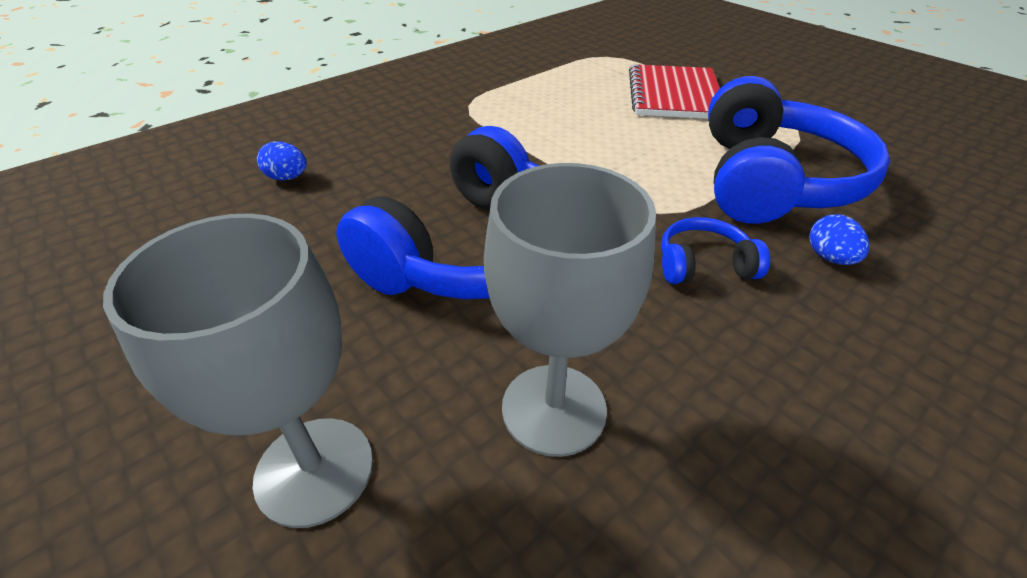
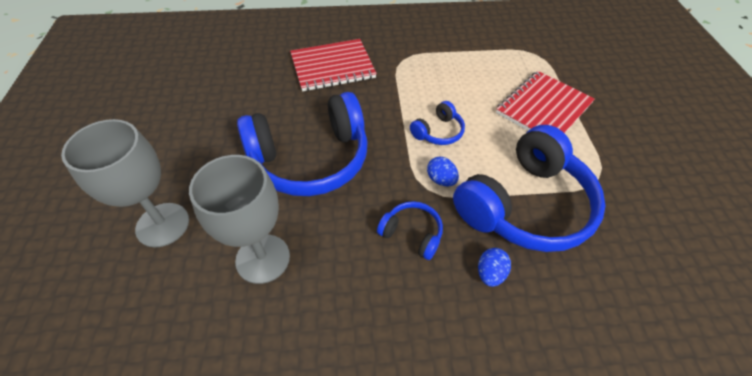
camera: 35 degrees right, 10 degrees up
blue egg [257,141,307,181] -> blue egg moved to [427,156,459,186]
none -> red notebook [290,39,377,91]
none -> blue headphones [410,101,465,145]

